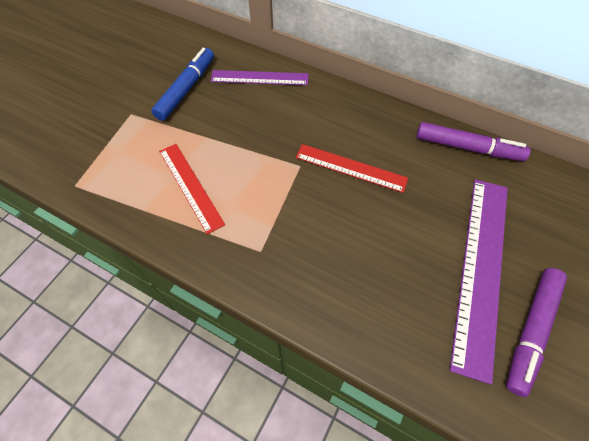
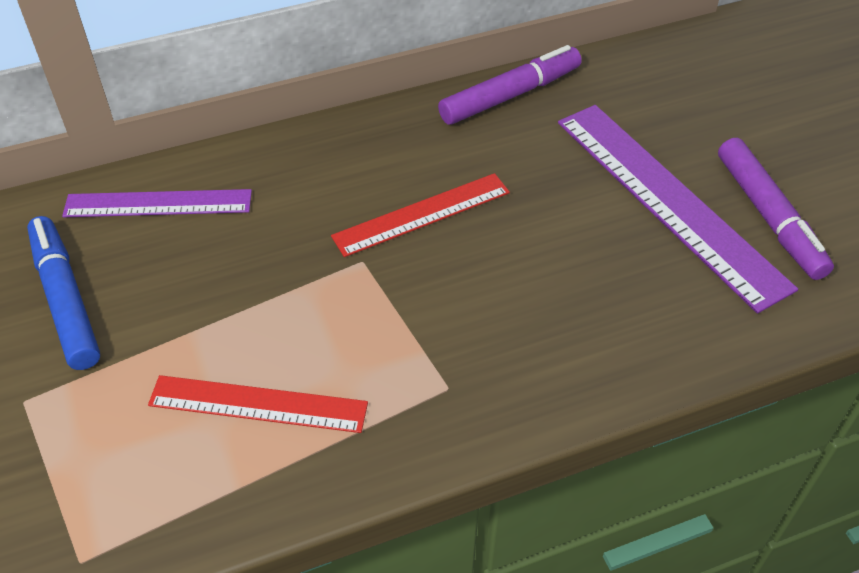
camera: 50 degrees left, 10 degrees down
purple ruler [210,70,309,85] -> purple ruler turned 45 degrees clockwise [62,189,252,217]

